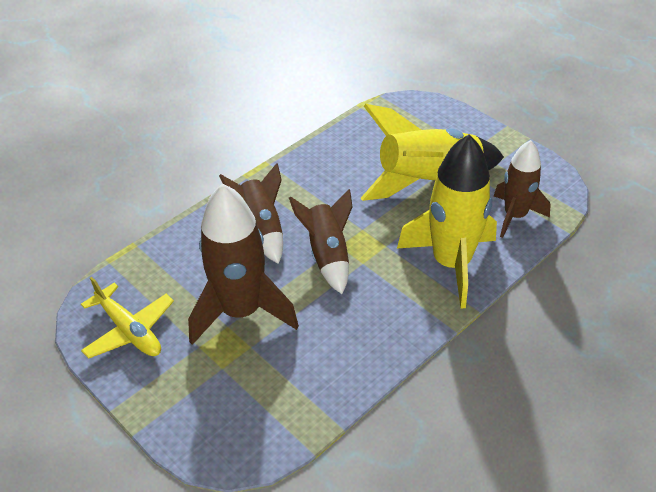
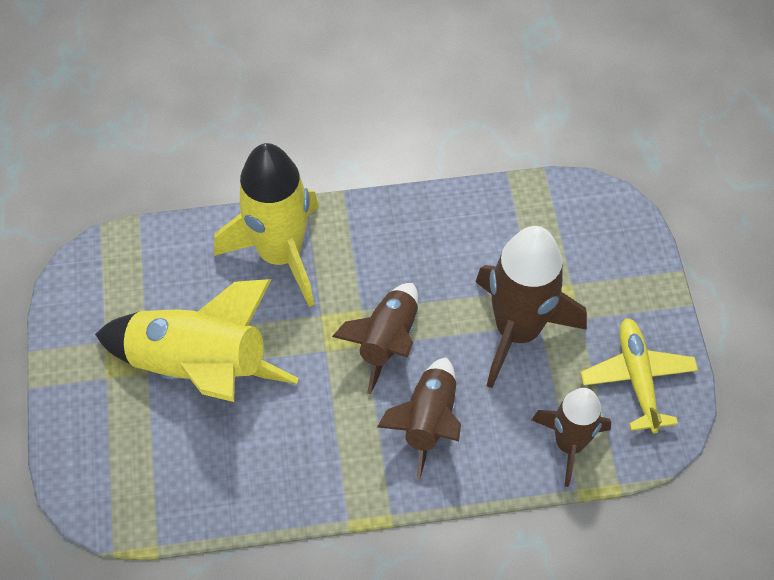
camera: 145 degrees left, 15 degrees up
brown rocket [494,140,551,238] -> brown rocket moved to [532,388,611,487]

